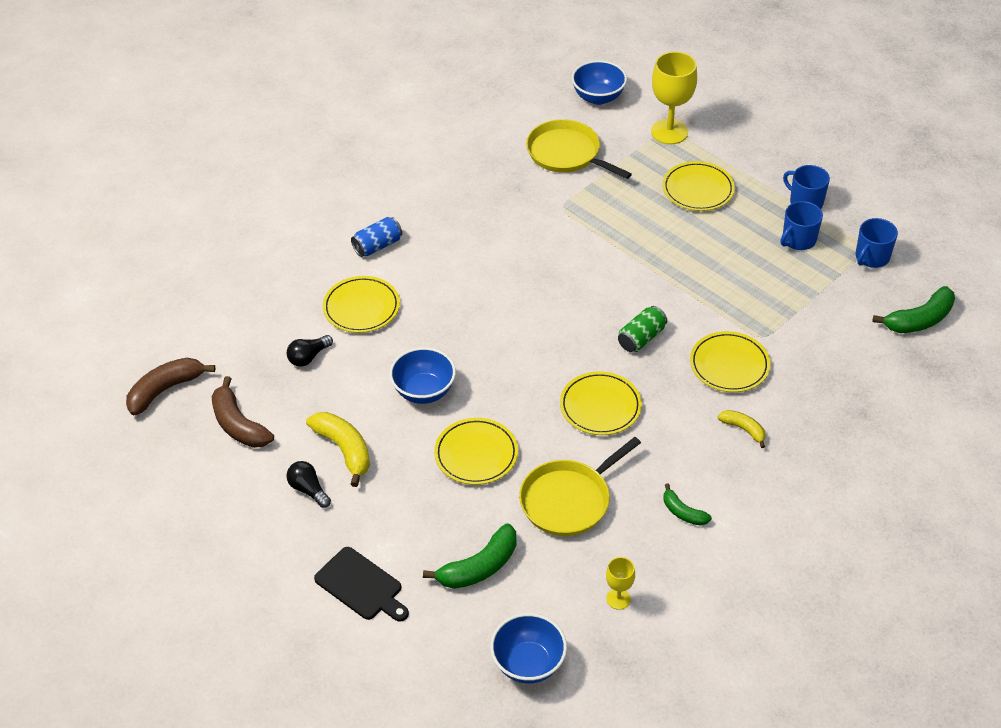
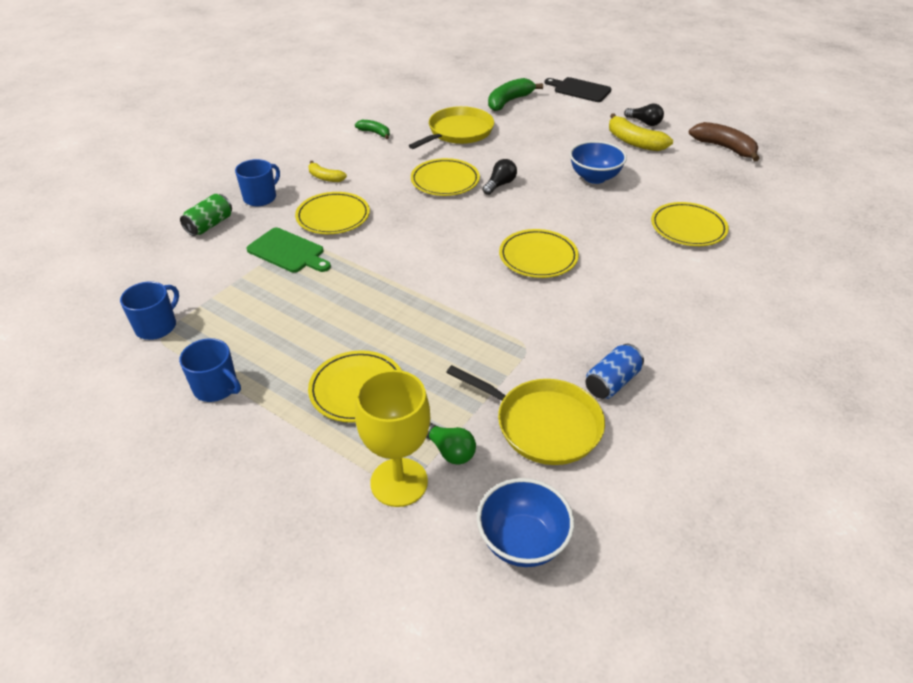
camera: 170 degrees right, 5 degrees down
brown banana [126,358,215,415] -> none
black light bulb [287,335,333,367] -> black light bulb moved to [482,159,517,195]
blue can [351,217,402,257] -> blue can moved to [586,344,644,399]
yellow plate [434,418,518,485] -> yellow plate moved to [499,229,579,278]
blue bowl [490,613,567,684] -> none
yellow goblet [606,557,635,610] -> none
green can [618,306,667,352] -> green can moved to [180,194,232,236]
blue mug [780,201,823,250] -> blue mug moved to [235,159,280,206]
green banana [872,286,955,333] -> none
none -> green cutting board [246,228,331,273]
none -> green light bulb [426,423,476,465]

